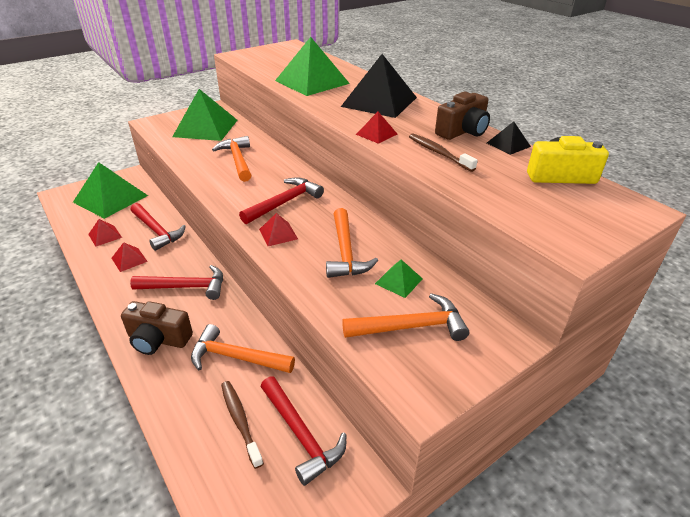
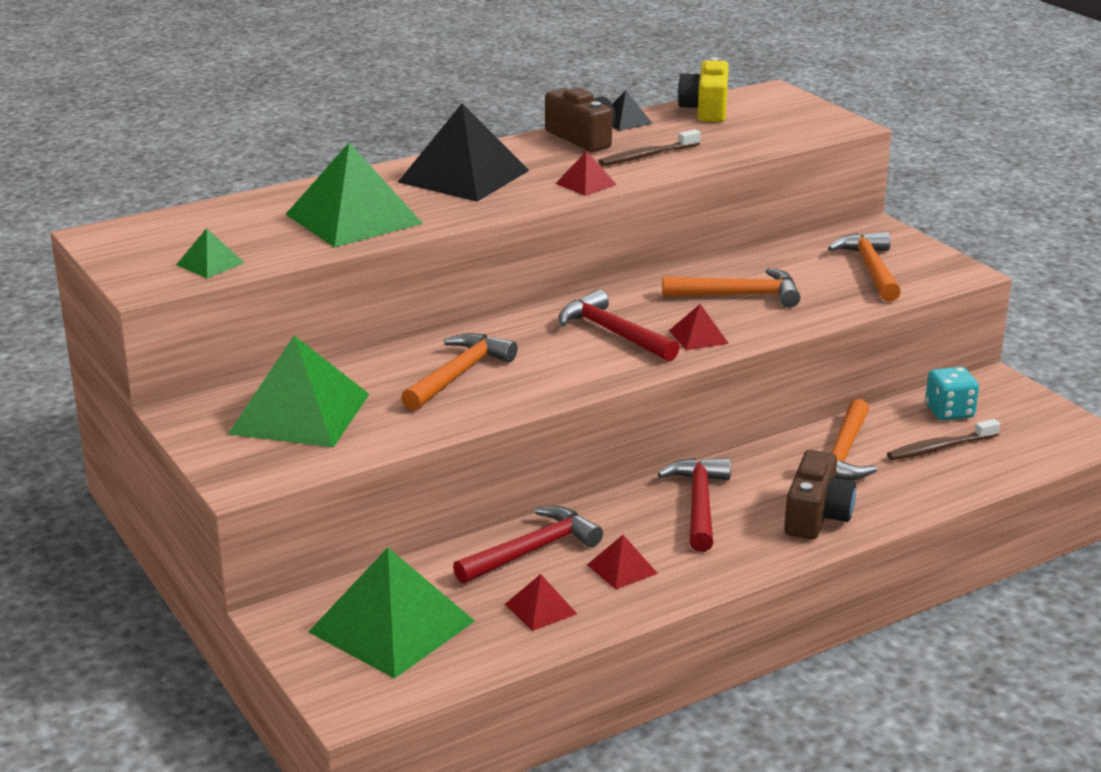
camera: 85 degrees left, 10 degrees down
orange hammer [212,136,251,182] -> orange hammer turned 135 degrees clockwise [401,333,518,411]
red hammer [261,376,346,486] -> turquoise dice [925,367,979,420]
green pyramid [375,259,423,298] -> green pyramid moved to [176,228,244,278]

